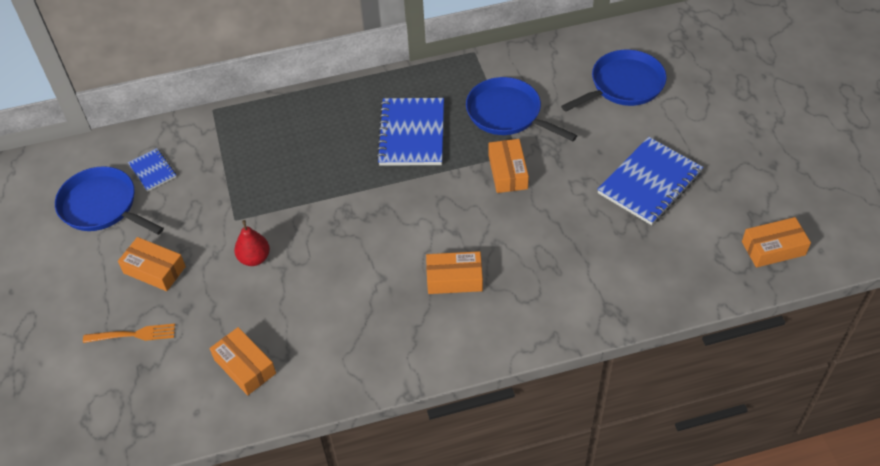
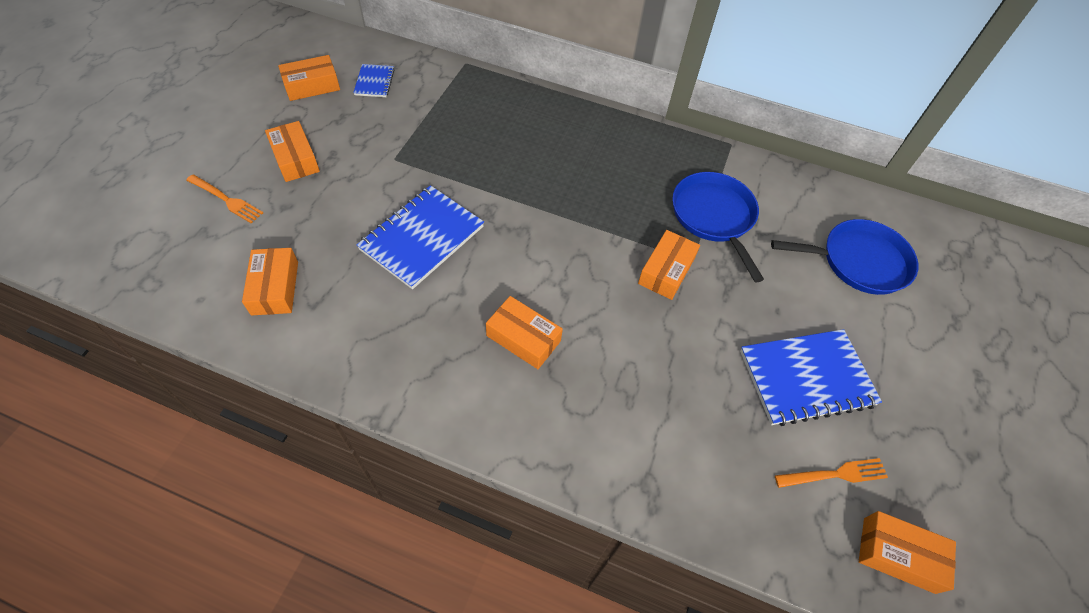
camera: 30 degrees right, 5 degrees up
blue pan [55,166,164,235] -> orange box [278,55,340,101]
red pear [234,220,270,266] -> none
blue notebook [376,98,444,166] -> blue notebook moved to [356,185,484,289]
none -> orange fork [775,458,888,488]

